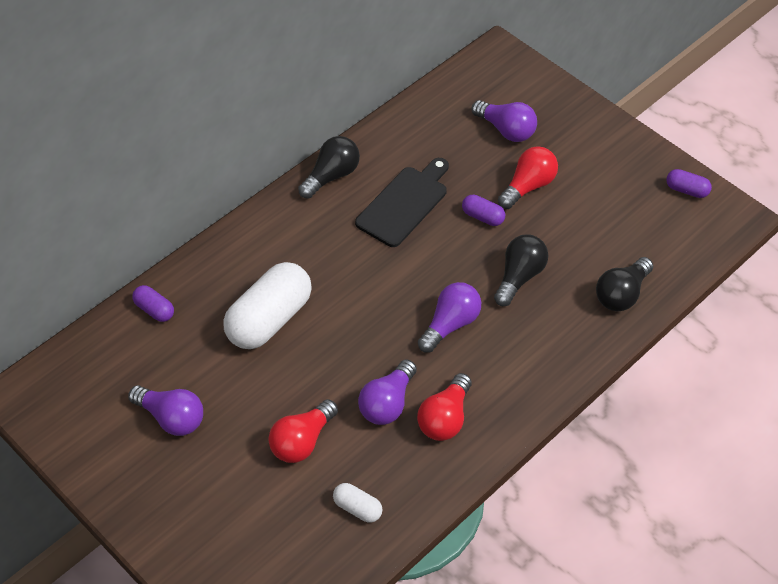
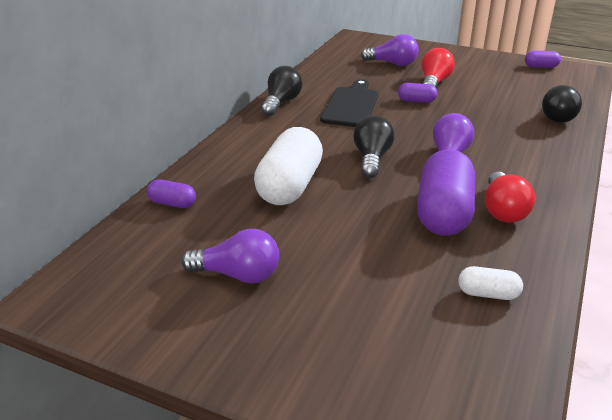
camera: 20 degrees left, 20 degrees down
red light bulb [269,399,338,463] -> none
purple light bulb [358,360,417,425] -> purple capsule [417,149,475,236]
black light bulb [494,234,548,306] -> black light bulb moved to [353,115,394,178]

